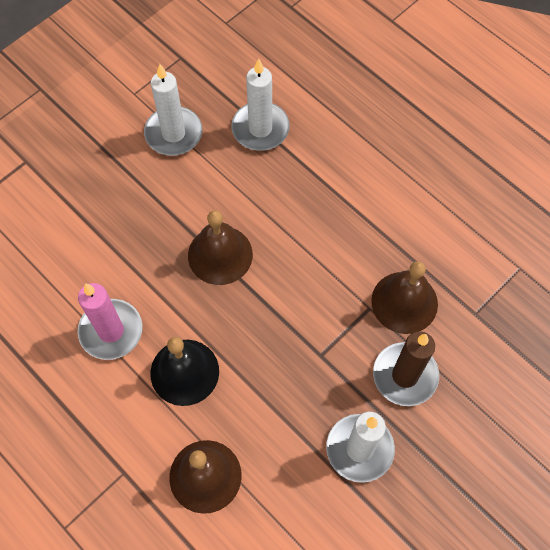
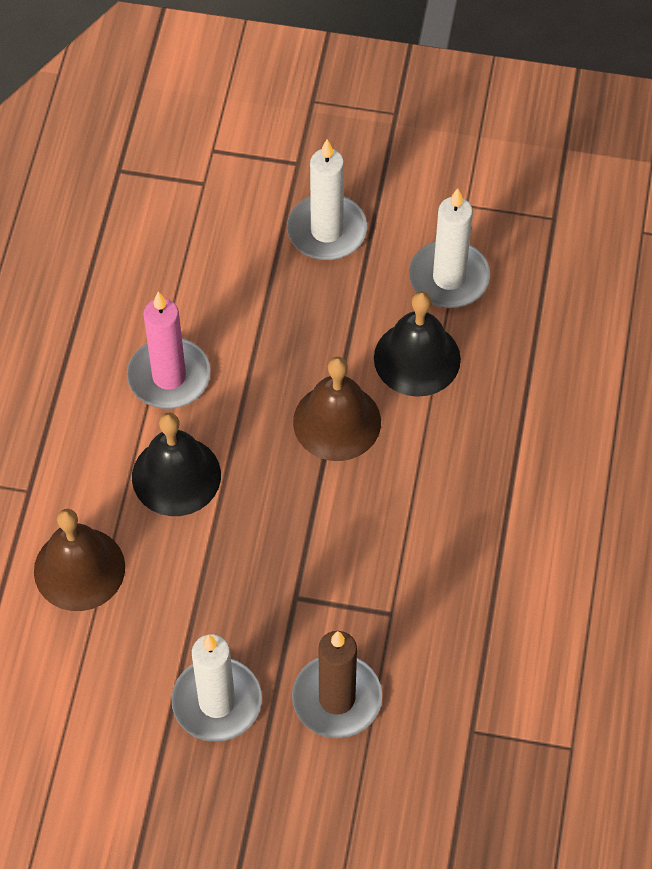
camera: 55 degrees right, 5 degrees down
white candle [231,58,290,151] -> white candle moved to [287,139,367,260]
brown bell [371,261,438,334] -> none
none -> black bell [374,291,461,397]

